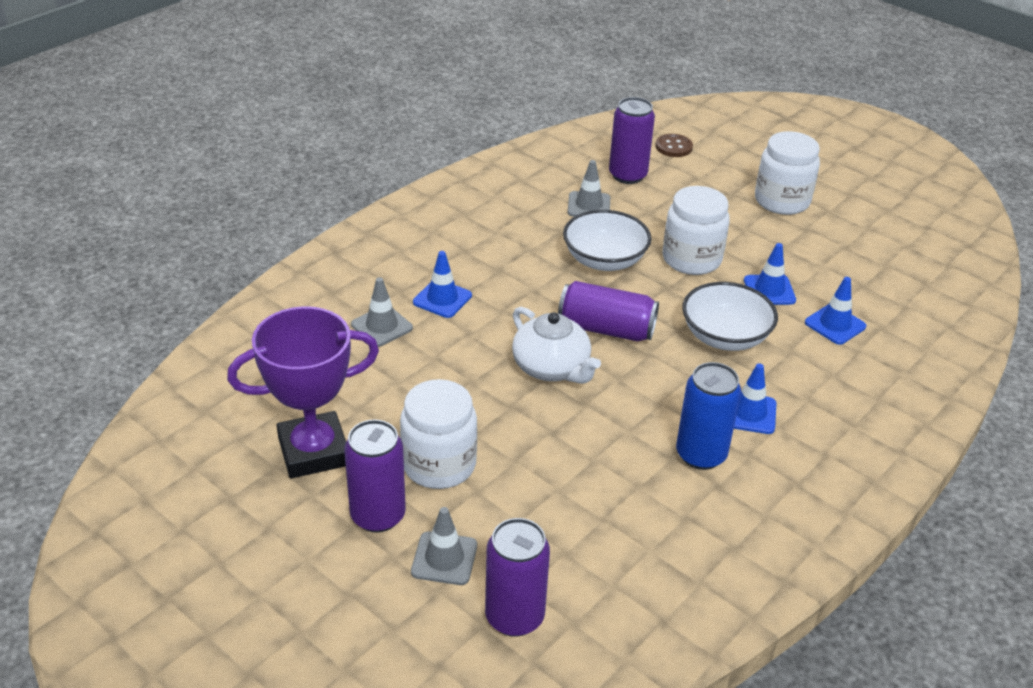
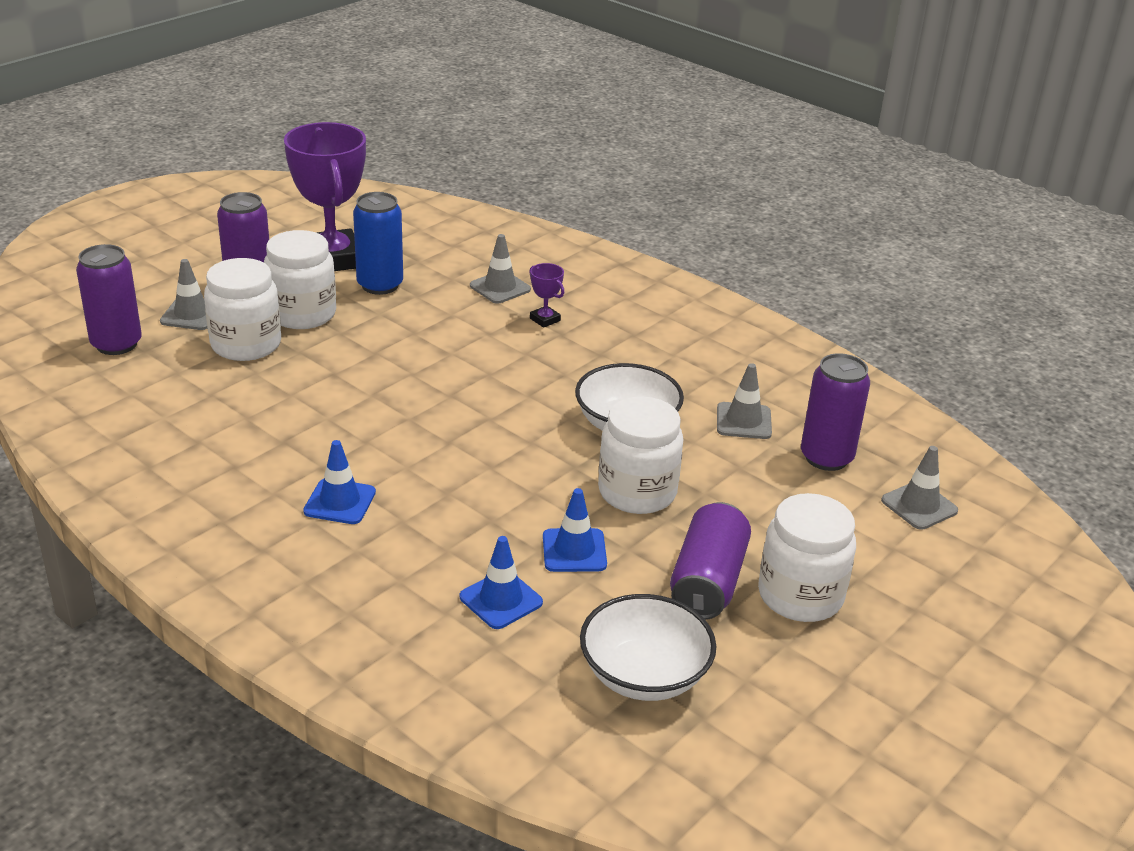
camera: 90 degrees right, 5 degrees down
blue traffic cone [413,251,472,318] -> purple trophy [529,263,564,328]
white teapot [512,307,601,384] -> none
purple can [558,281,659,342] -> purple can moved to [670,502,751,620]
brown button [655,134,693,157] -> grey traffic cone [881,446,958,530]
blue can [676,362,741,470] -> blue can moved to [353,192,403,295]
white bowl [682,282,778,351] -> white bowl moved to [580,594,716,701]
none -> white jar [204,258,281,361]

